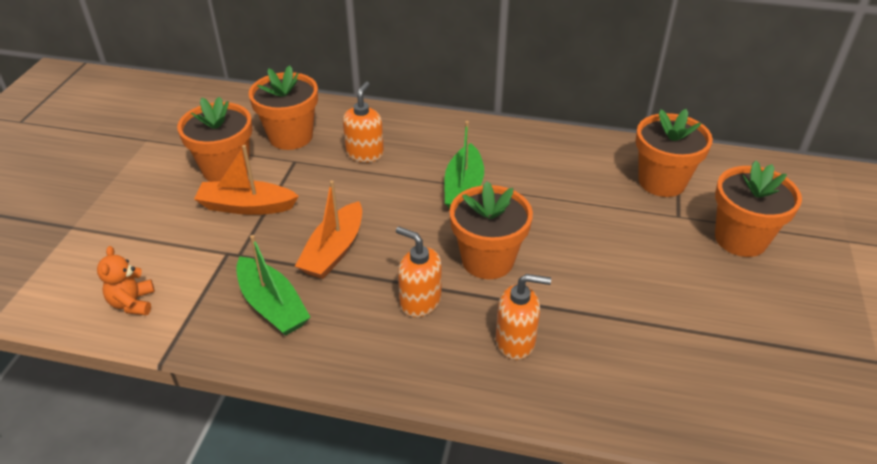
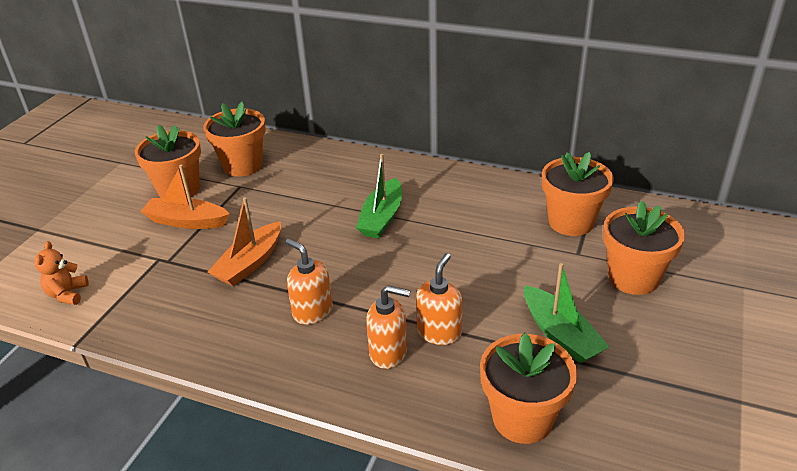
camera: 10 degrees right, 5 degrees down
green boat [236,235,310,336] -> green boat moved to [524,263,609,364]
orange soap dispenser [343,82,384,162] -> orange soap dispenser moved to [416,253,462,345]
orange flower pot [450,181,533,279] -> orange flower pot moved to [480,333,577,444]

